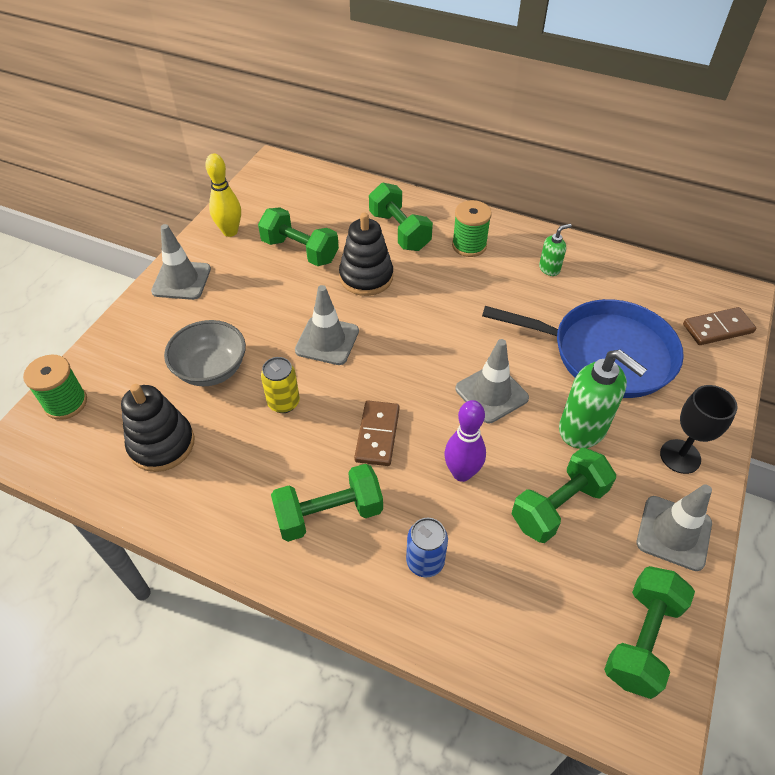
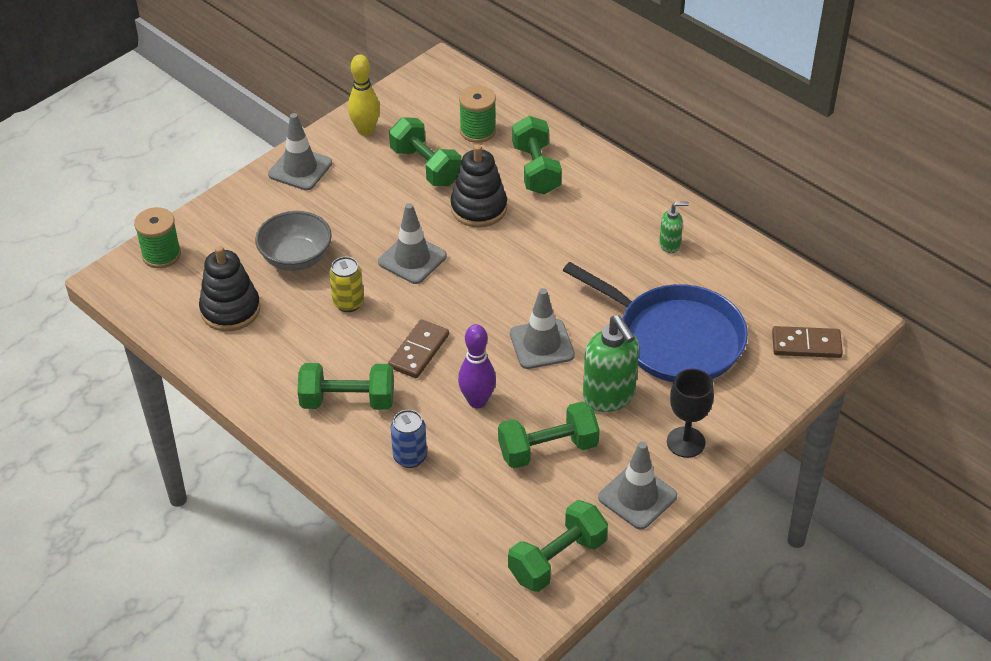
camera: 20 degrees right, 5 degrees down
green spool [452,200,492,257] -> green spool moved to [459,85,496,143]

